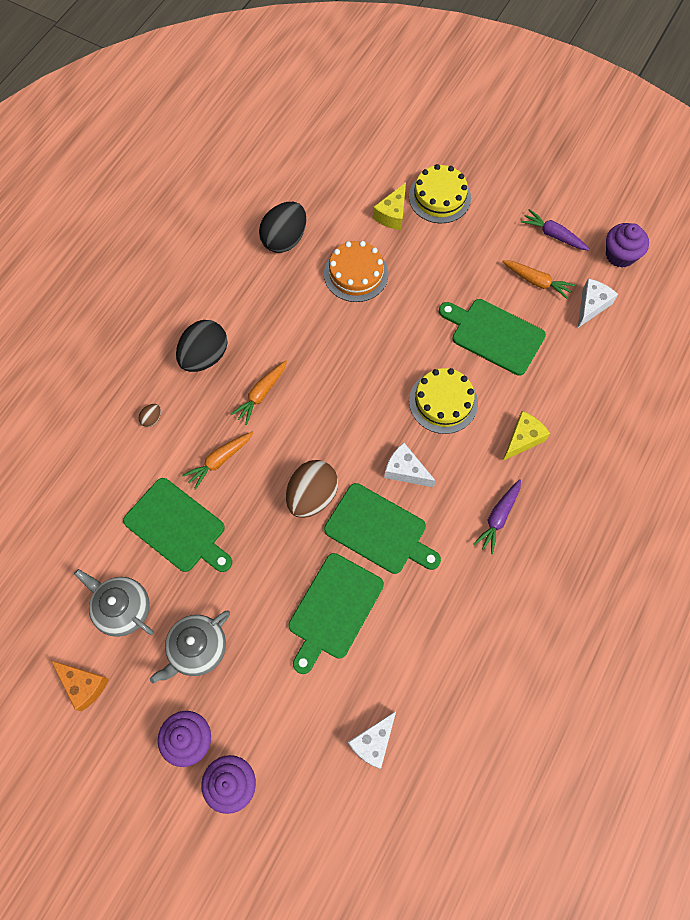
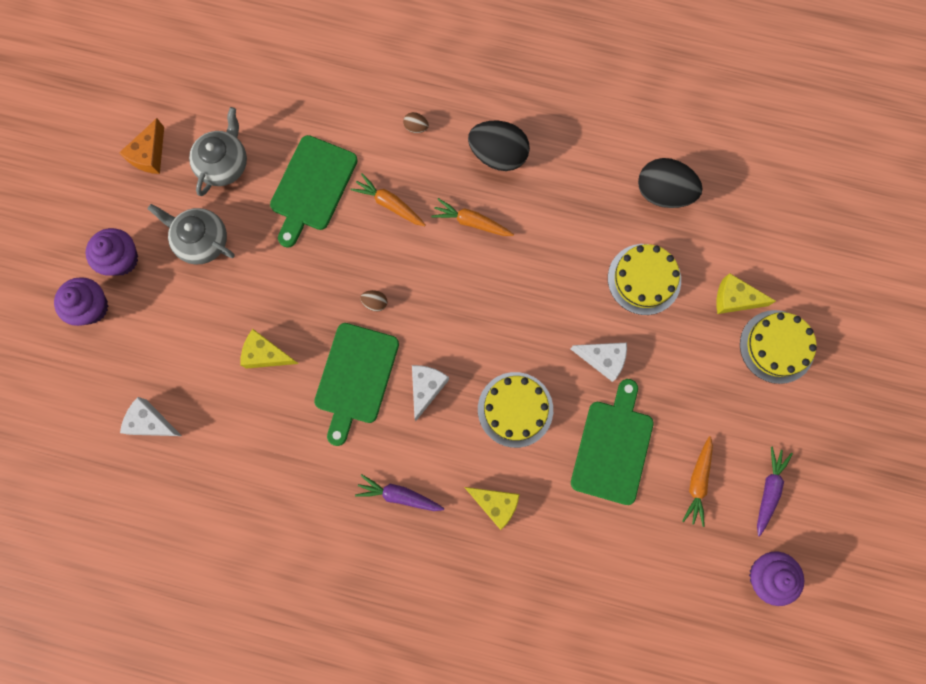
camera: 75 degrees right, 10 degrees up
brown egg [286,460,338,518] -> brown egg [360,290,387,311], size x0.43
green cutting board [288,553,384,674] -> yellow cheese [240,329,298,369]
orange cake [324,241,389,302] -> yellow cake [608,244,681,315]
white cheese [578,279,618,328] -> white cheese moved to [571,343,627,382]

